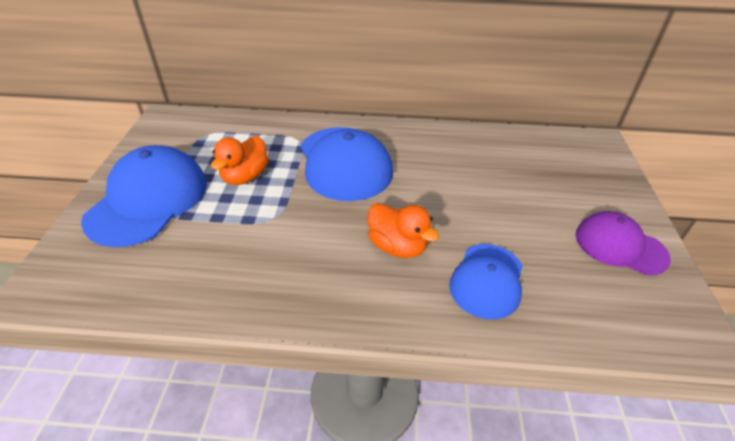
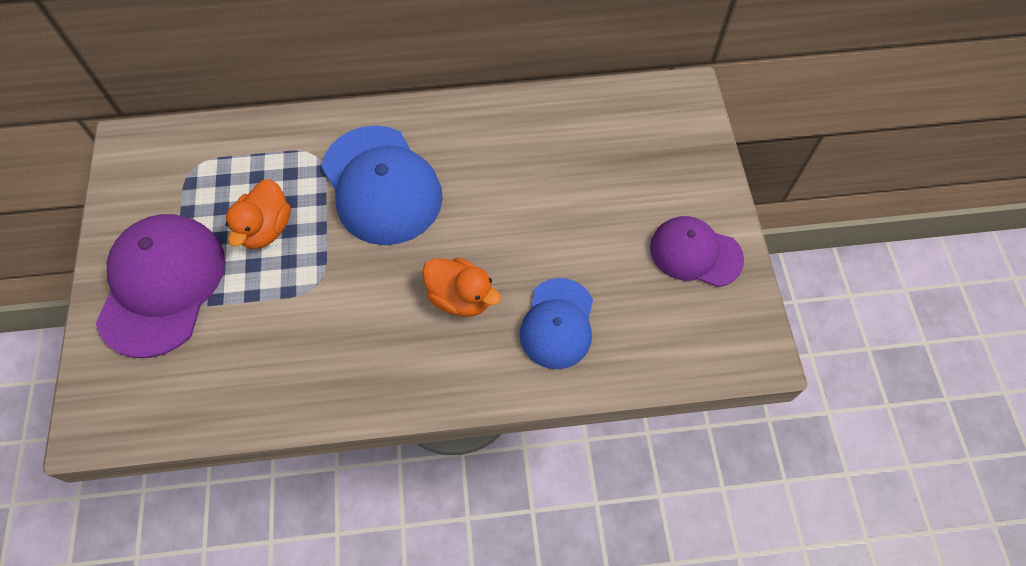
camera: 10 degrees left, 20 degrees up
blue cap [81,145,207,247] -> purple cap [96,214,225,358]

